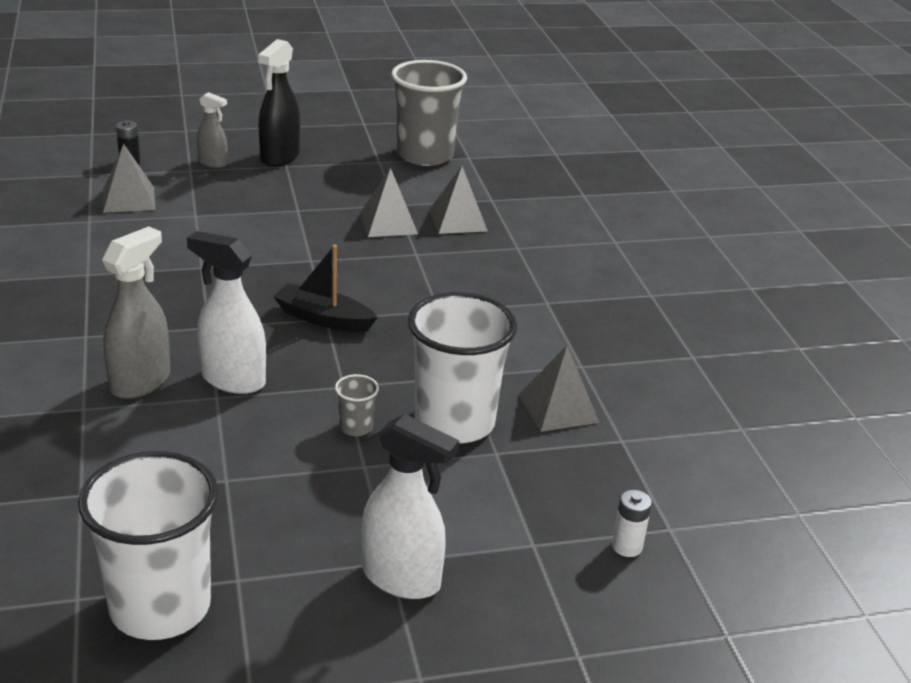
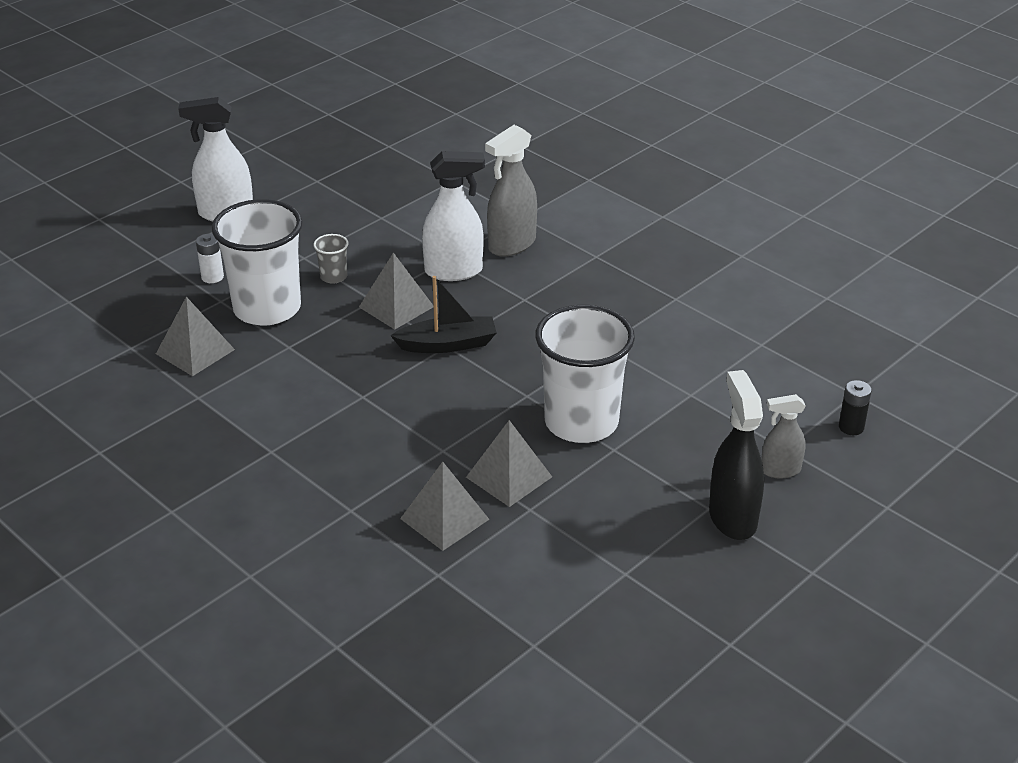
camera: 150 degrees right, 5 degrees up
white cup [78,451,218,640] -> white cup moved to [535,305,635,443]
grey spray bottle [102,226,170,399] -> grey spray bottle turned 45 degrees clockwise [485,125,537,257]
grey pyramid [103,143,155,213] -> grey pyramid moved to [359,252,434,330]
grey cup [391,60,467,166] -> none
white battery [612,490,652,557] -> white battery moved to [196,234,224,283]

